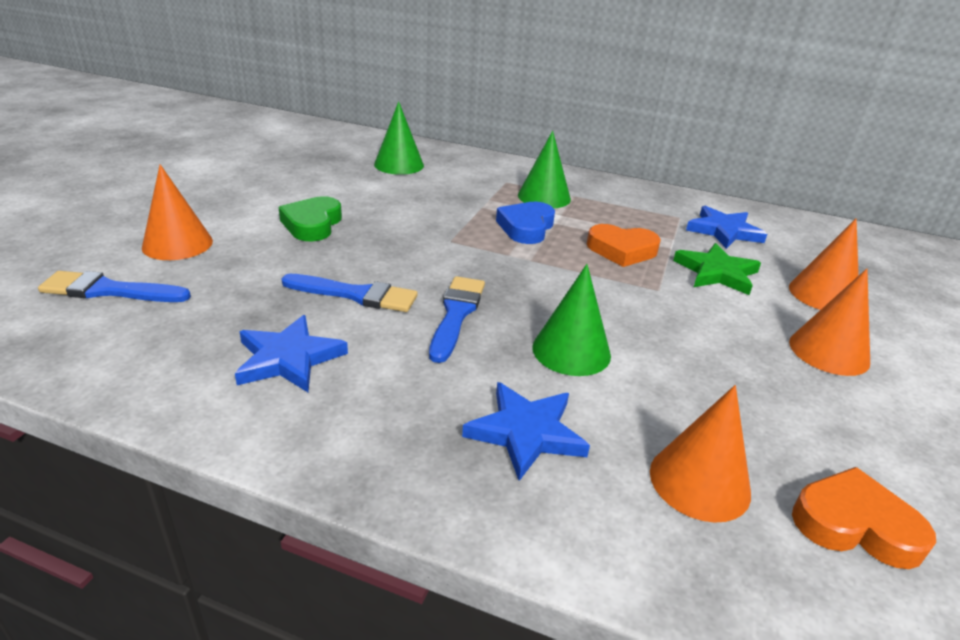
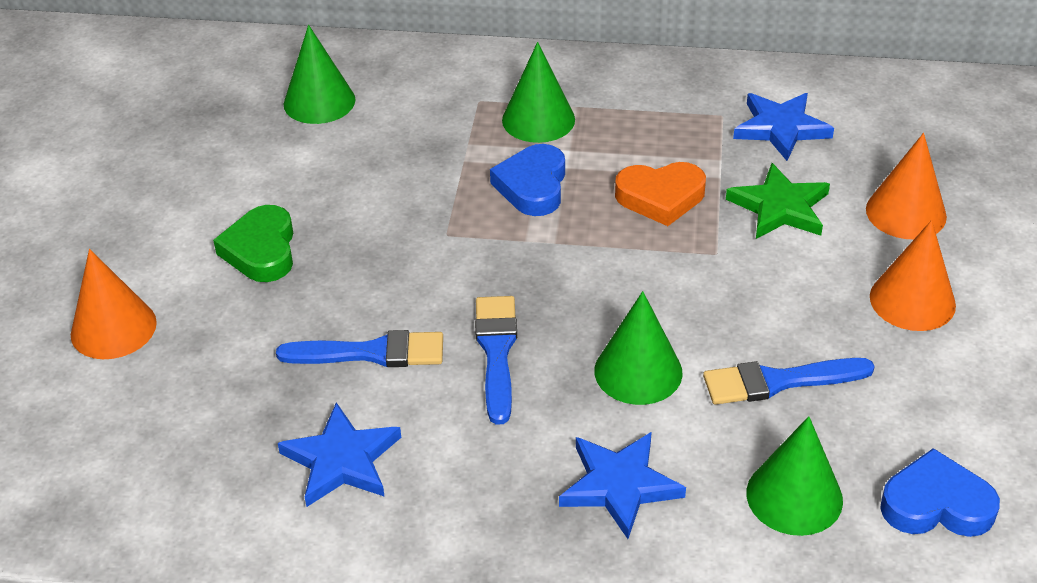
camera: 10 degrees left, 10 degrees up
blue brush [38,271,191,302] -> blue brush moved to [703,358,875,405]
orange cone [650,385,751,523] -> green cone [746,416,843,536]
orange heart [792,467,936,569] -> blue heart [880,448,1000,537]

